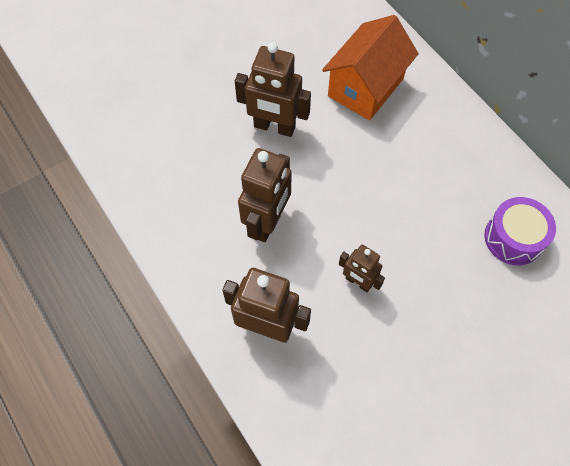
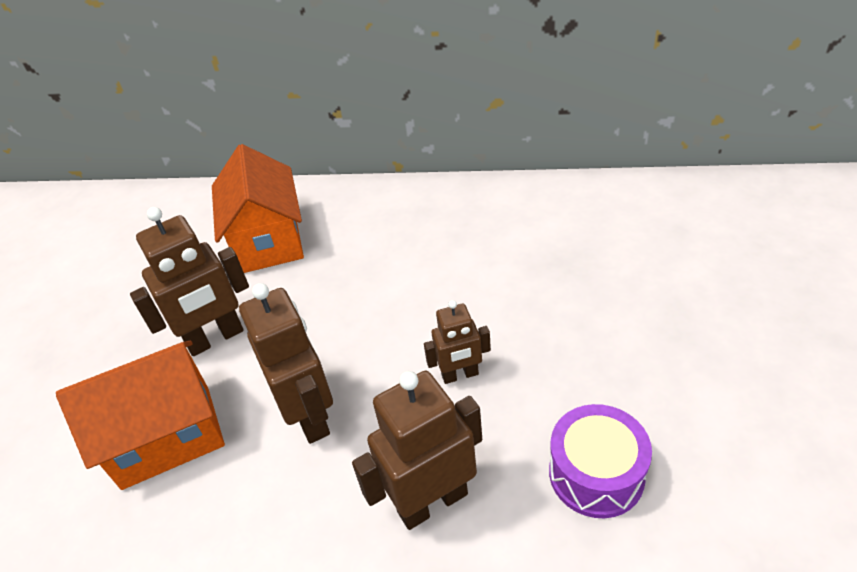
camera: 45 degrees left, 20 degrees down
purple drum [484,197,556,265] -> purple drum moved to [549,404,652,518]
none -> orange house [56,341,225,490]

